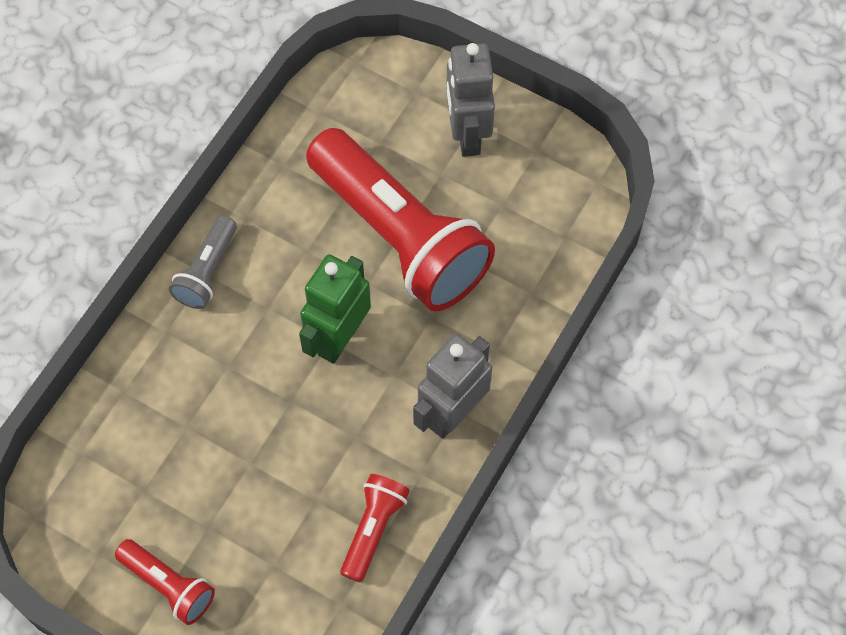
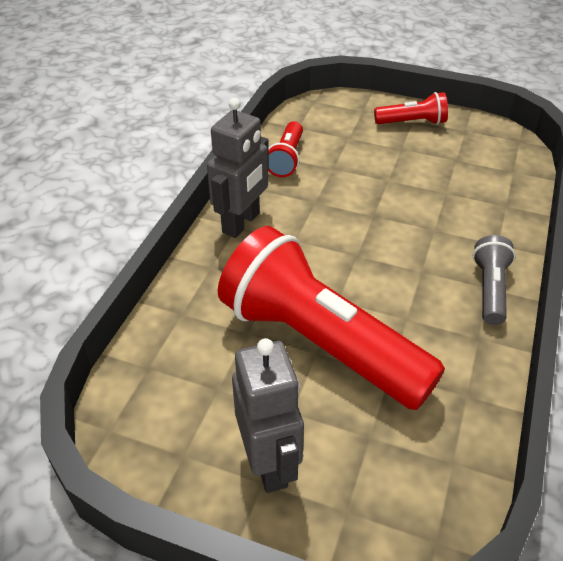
camera: 170 degrees right, 20 degrees down
red flashlight [115,539,215,625] -> red flashlight turned 150 degrees clockwise [374,92,448,125]
green robot [299,254,371,364] -> none

